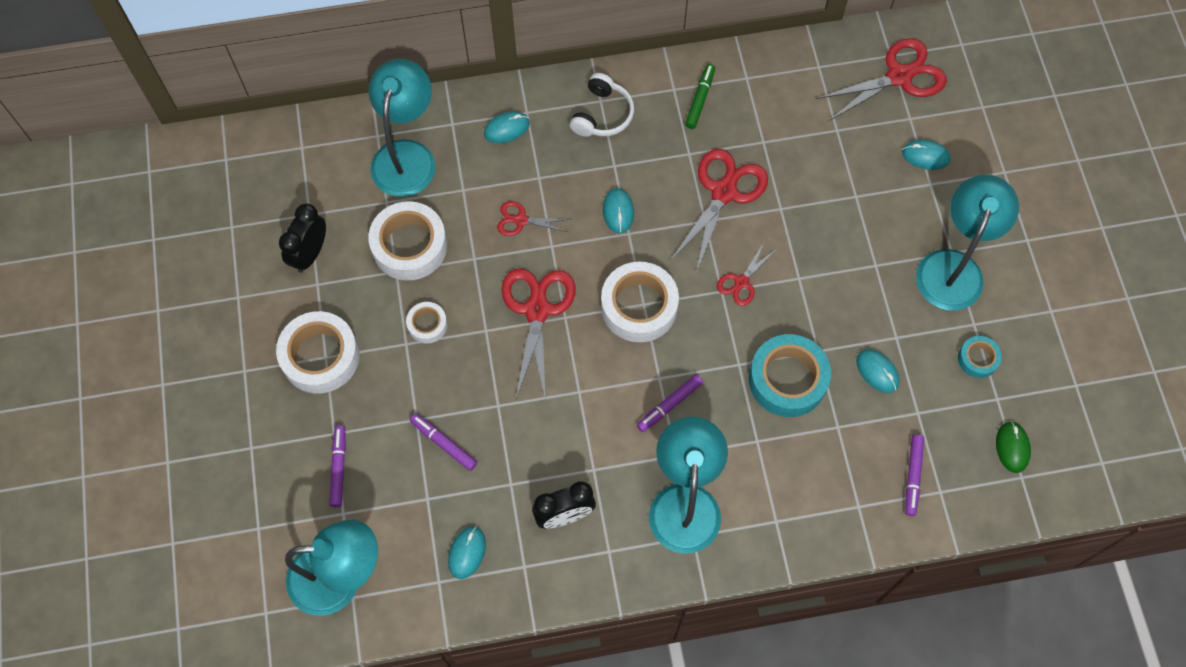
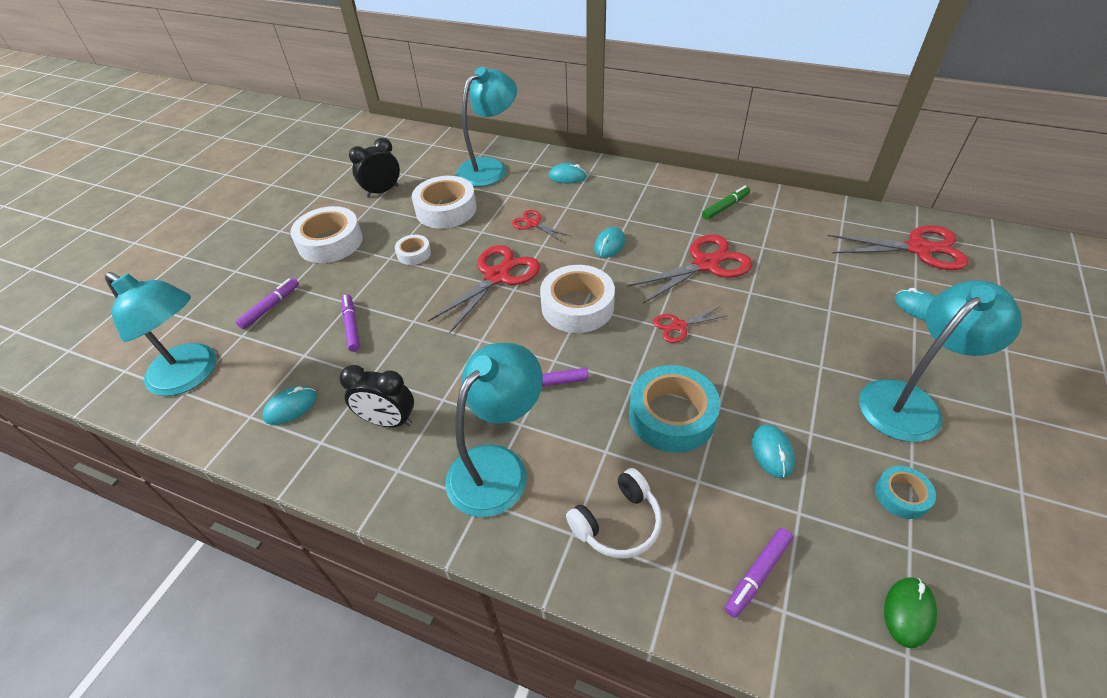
camera: 35 degrees right, 20 degrees down
white headphones [570,73,634,137] -> white headphones moved to [566,468,662,558]

